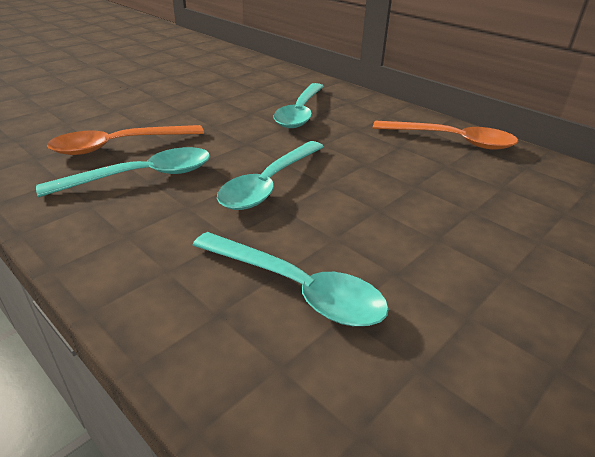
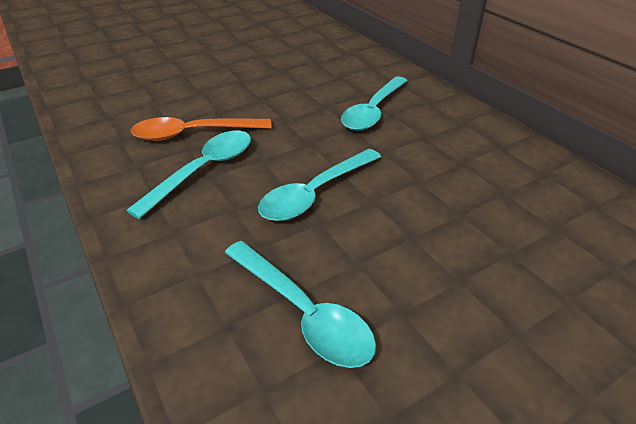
camera: 15 degrees right, 5 degrees up
turquoise spoon [36,147,210,197] -> turquoise spoon turned 45 degrees counterclockwise [126,131,251,219]
orange spoon [373,121,518,150] -> none

